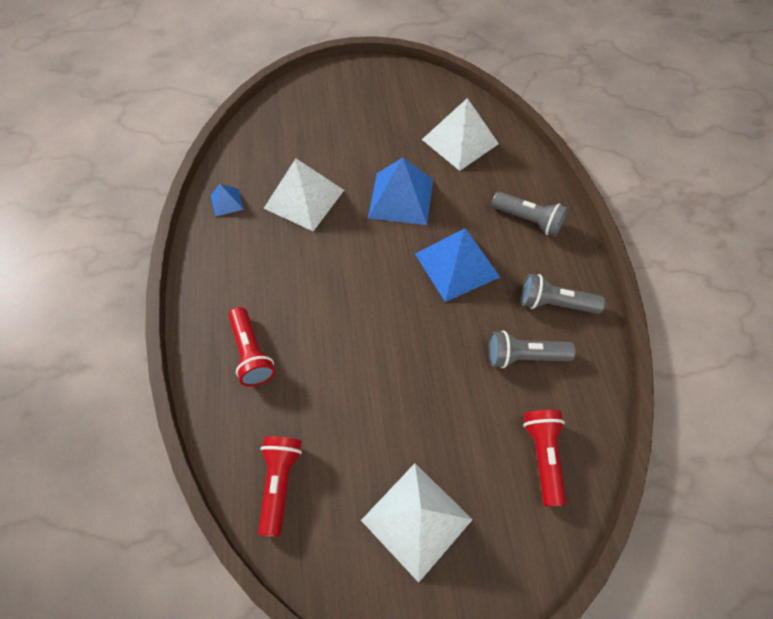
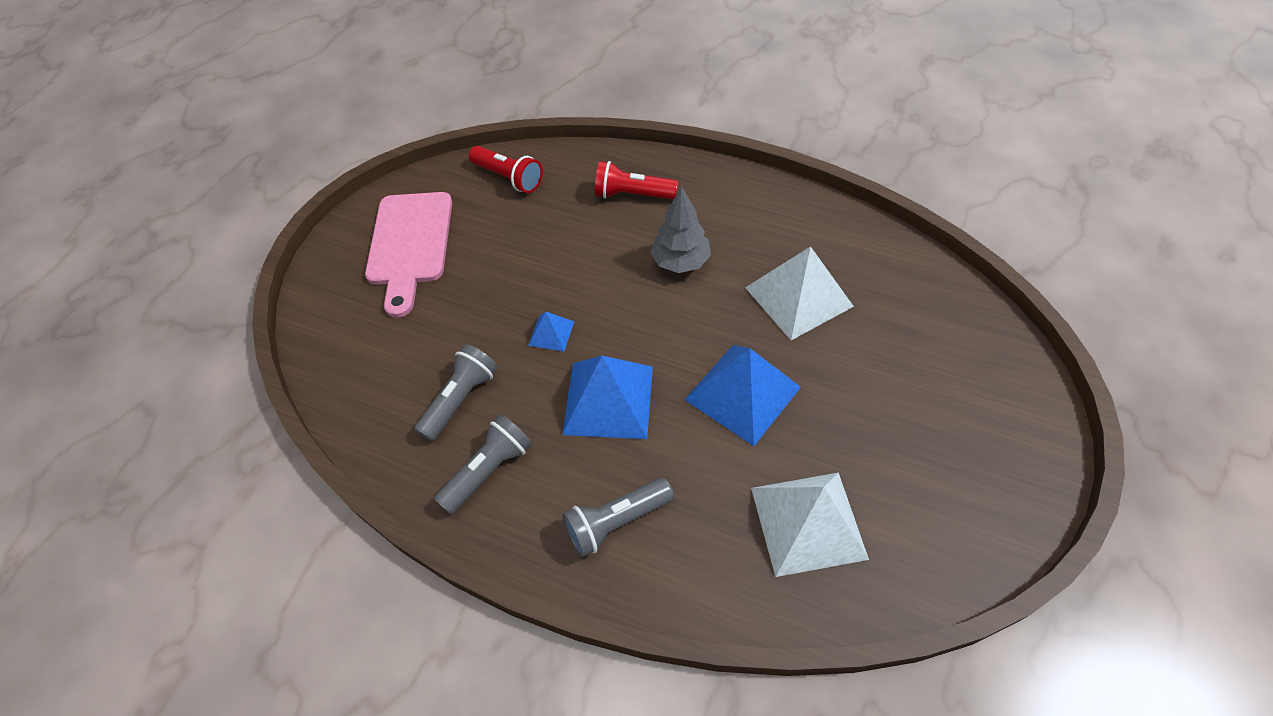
camera: 125 degrees right, 5 degrees down
blue pyramid [211,184,244,217] -> blue pyramid moved to [528,312,574,352]
white pyramid [361,463,473,583] -> pink cutting board [365,192,452,318]
red flashlight [523,410,566,506] -> none
none -> grey tree [650,186,711,273]

